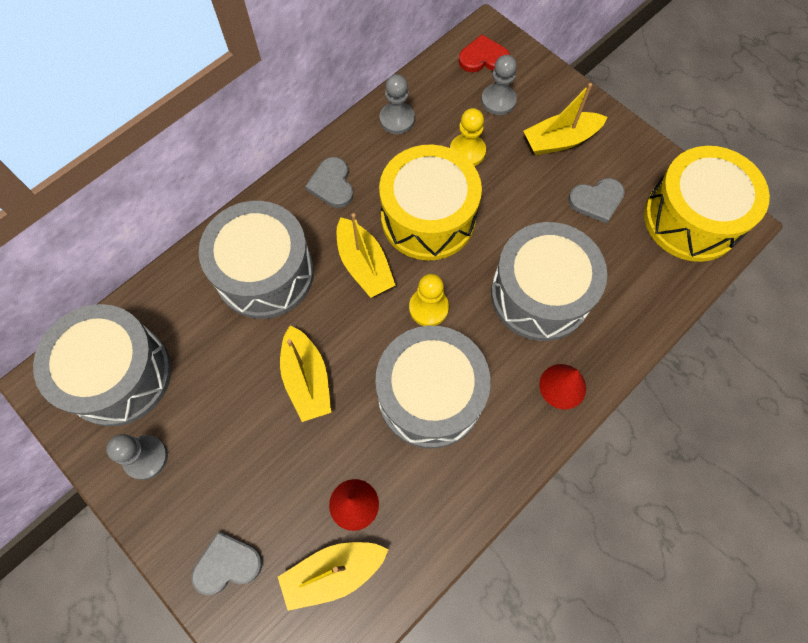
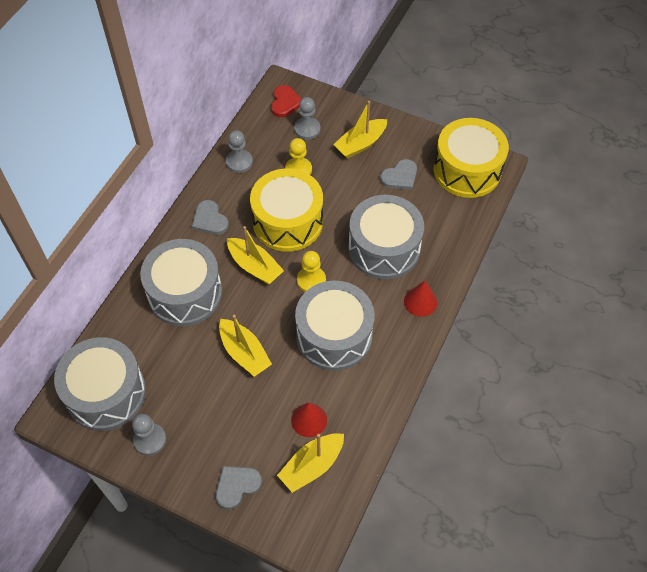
camera: 20 degrees left, 10 degrees down
red heart [459,34,510,72] -> red heart turned 120 degrees clockwise [271,85,301,117]

